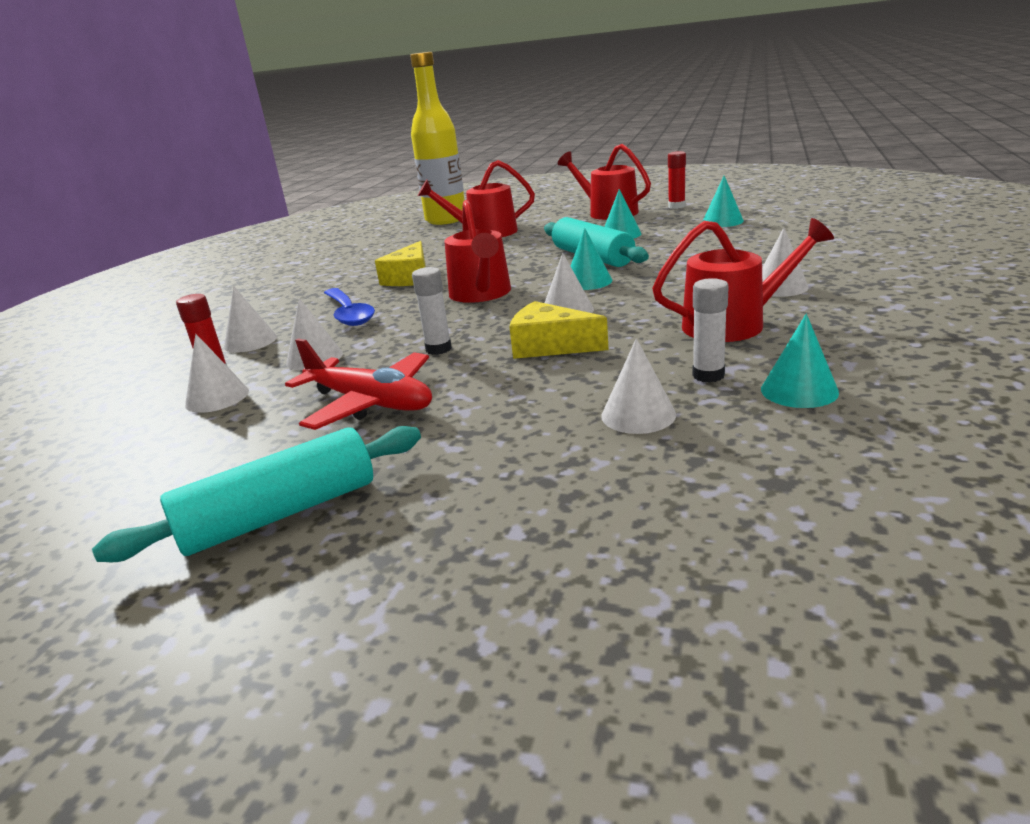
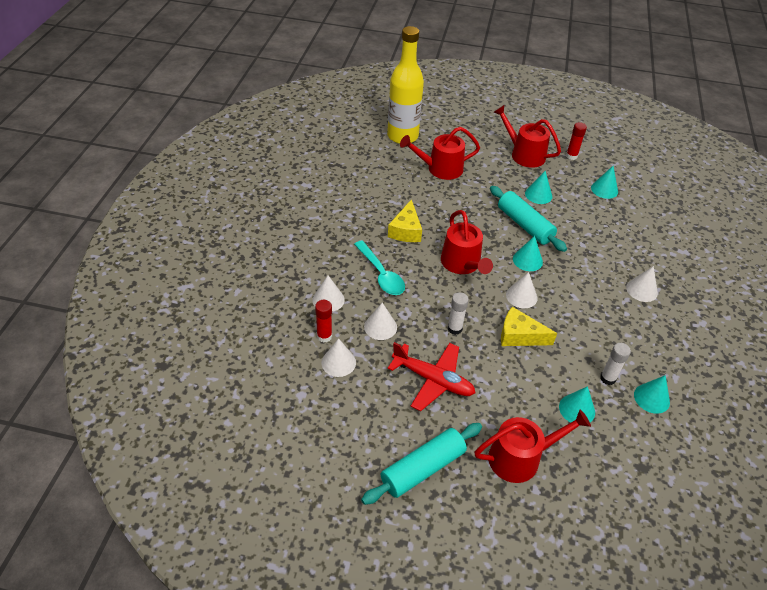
camera: 10 degrees left, 20 degrees up
blue spoon [324,288,375,326] -> turquoise spoon [354,241,405,295]
white cone [601,338,676,434] -> turquoise cone [559,386,595,423]
red watering can [652,218,834,342] -> red watering can moved to [474,410,591,483]

